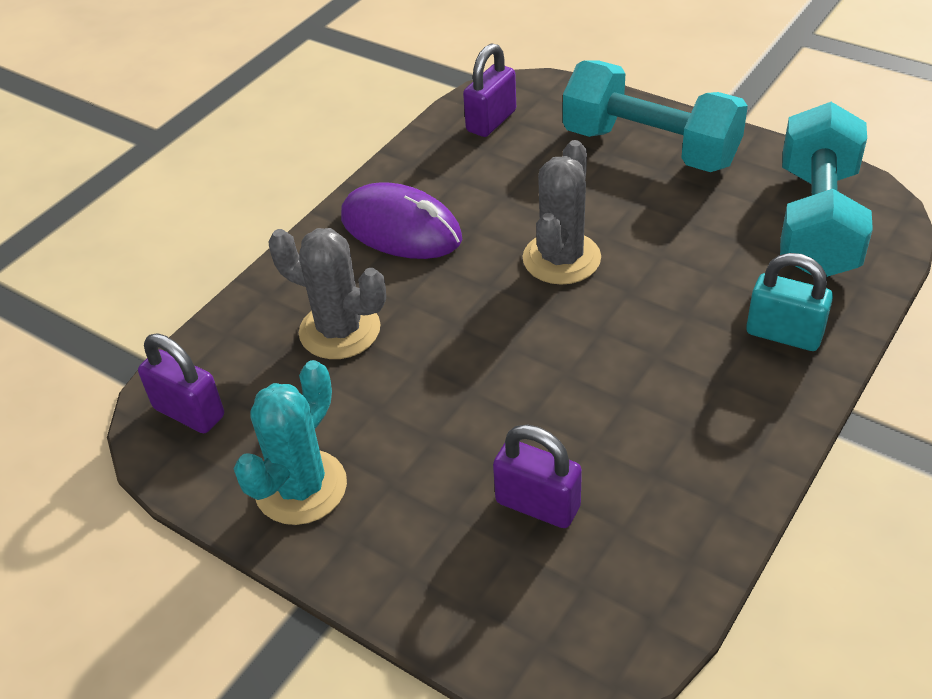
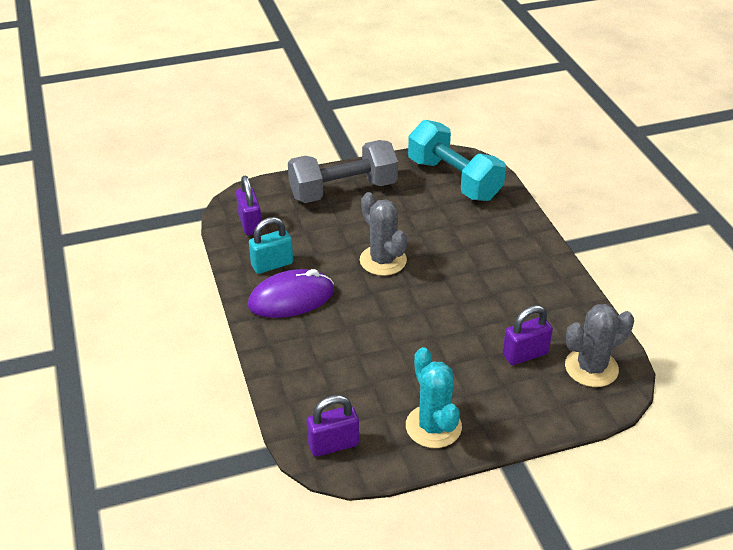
camera: 55 degrees left, 5 degrees down
grey cactus [268,228,386,359] -> grey cactus moved to [565,304,634,387]
turquoise dumbbell [563,60,748,172] -> grey dumbbell [288,140,398,203]
turquoise padlock [746,253,833,351] -> turquoise padlock moved to [249,217,293,274]

